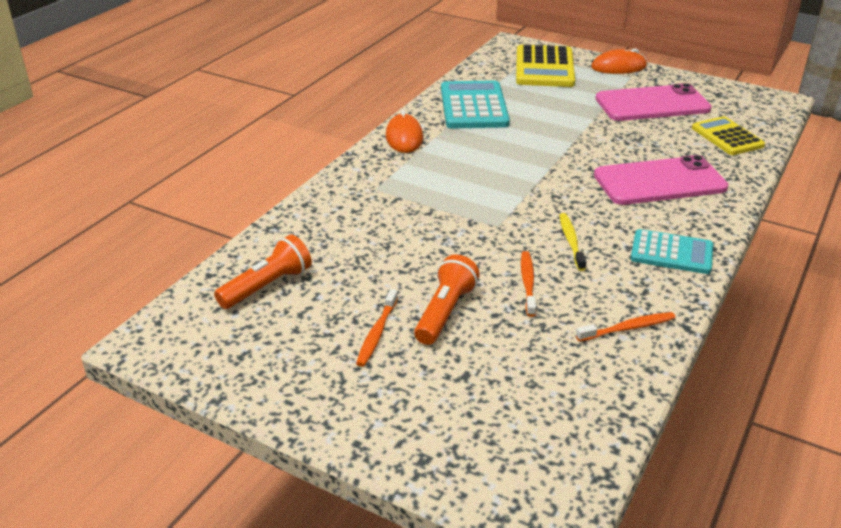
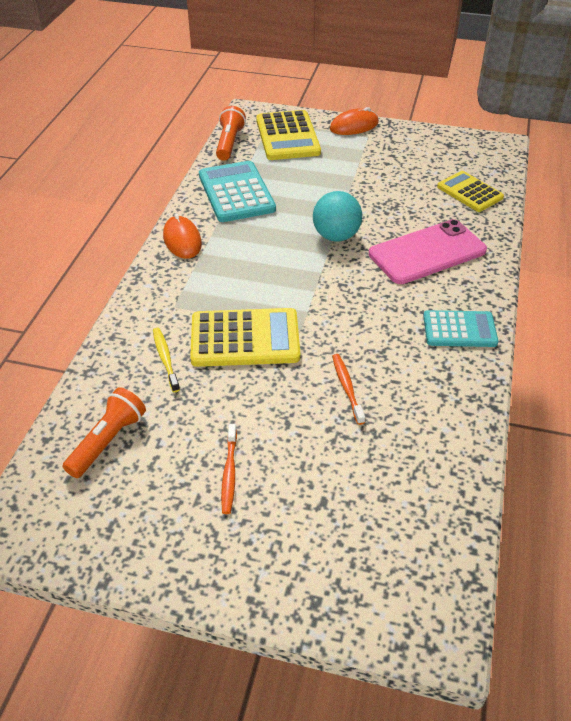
camera: 15 degrees left, 10 degrees up
orange flashlight [414,254,480,345] -> orange flashlight moved to [216,106,246,161]
yellow toothbrush [559,213,587,271] -> yellow toothbrush moved to [153,328,180,392]
orange toothbrush [576,312,676,342] -> none
pink phone [596,83,712,121] -> none
none -> yellow calculator [190,308,300,367]
none -> turquoise ball [313,191,362,242]

